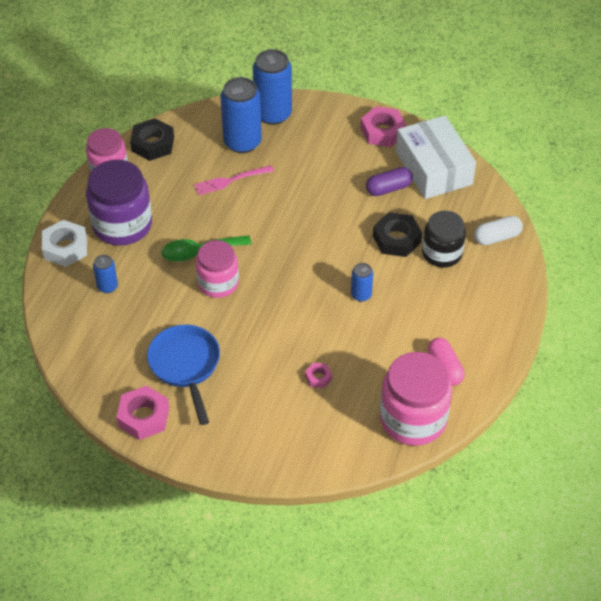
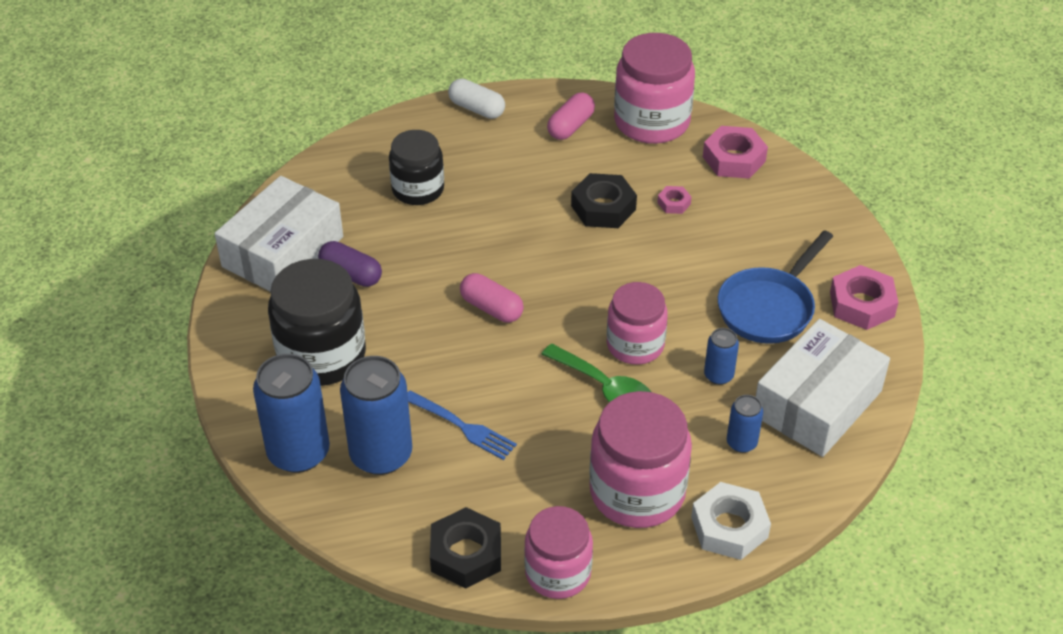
camera: 125 degrees left, 5 degrees down
purple jar [86,160,152,246] -> pink jar [589,391,692,528]
pink fork [194,165,274,195] -> blue fork [407,391,517,460]
blue can [351,263,373,302] -> blue can moved to [704,328,739,385]
pink nut [360,106,406,147] -> pink nut moved to [703,126,768,179]
black nut [373,212,422,257] -> black nut moved to [571,173,637,228]
white capsule [474,216,523,245] -> white capsule moved to [448,78,505,119]
none -> black jar [268,259,366,386]
none -> pink capsule [460,273,524,323]
none -> white box [756,319,890,457]

